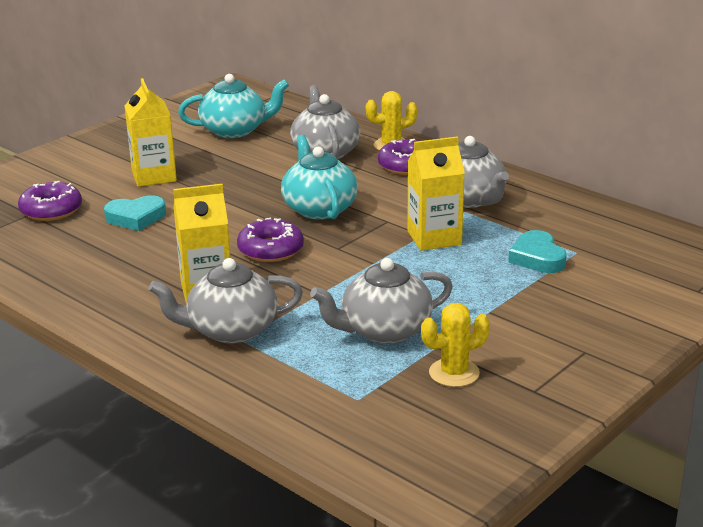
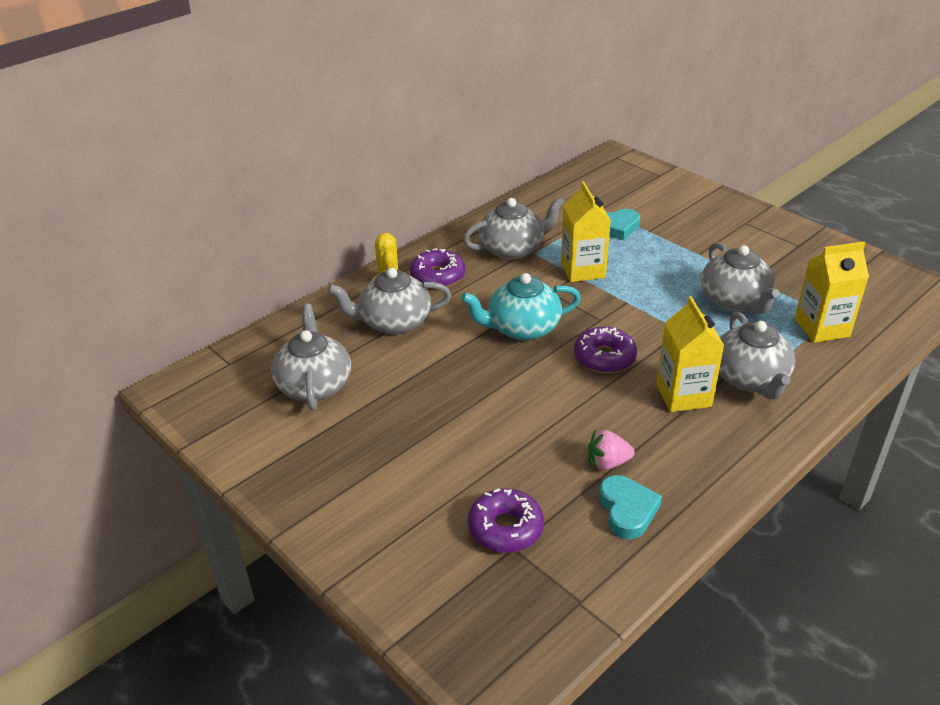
camera: 85 degrees left, 10 degrees up
turquoise heart [104,195,166,231] -> turquoise heart moved to [599,475,662,539]
yellow carton [125,78,177,187] -> yellow carton moved to [794,241,869,343]
turquoise teapot [178,74,289,138] -> grey teapot [271,304,351,411]
yellow cactus [421,303,490,387] -> none
none -> pink strawberry [588,430,635,470]

